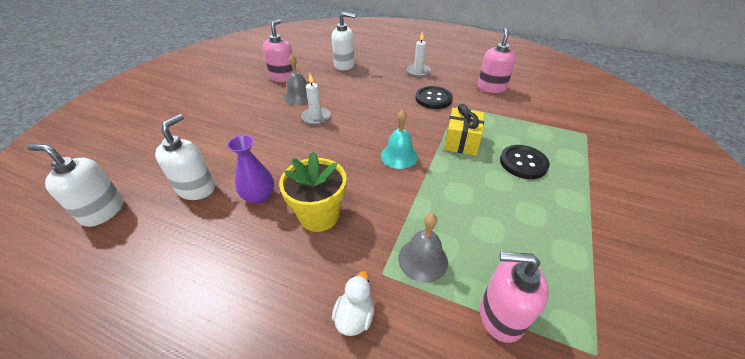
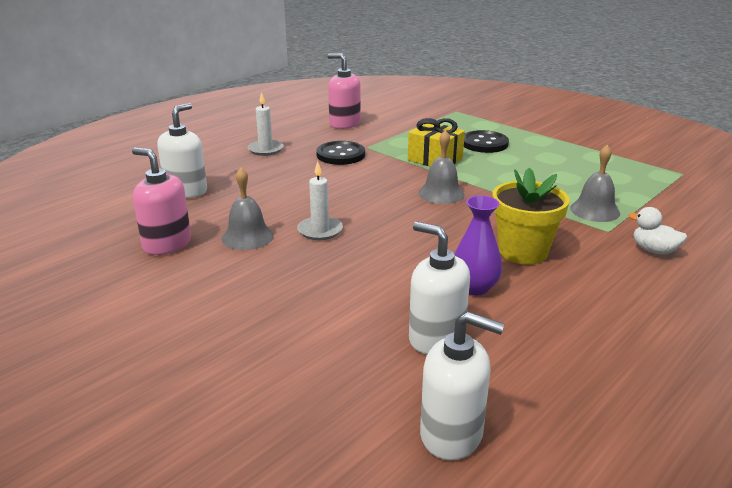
camera: 70 degrees left, 15 degrees down
white soap dispenser [27,144,124,227] -> white soap dispenser turned 105 degrees counterclockwise [420,312,504,460]
turquoise bell [381,110,418,169] -> grey bell [419,130,465,204]
pink soap dispenser [480,252,549,343] -> none

